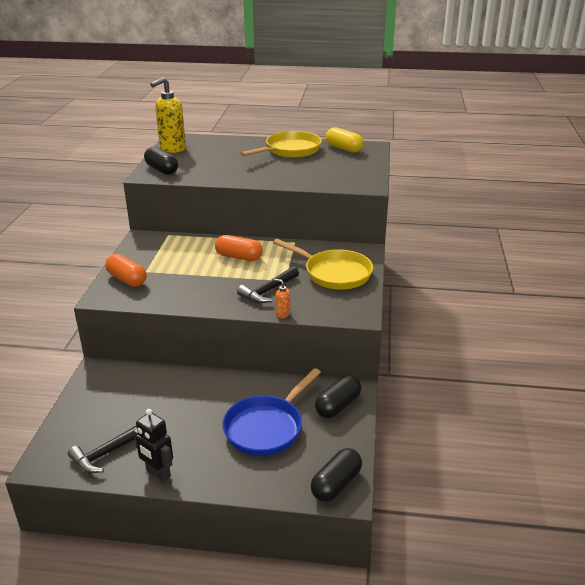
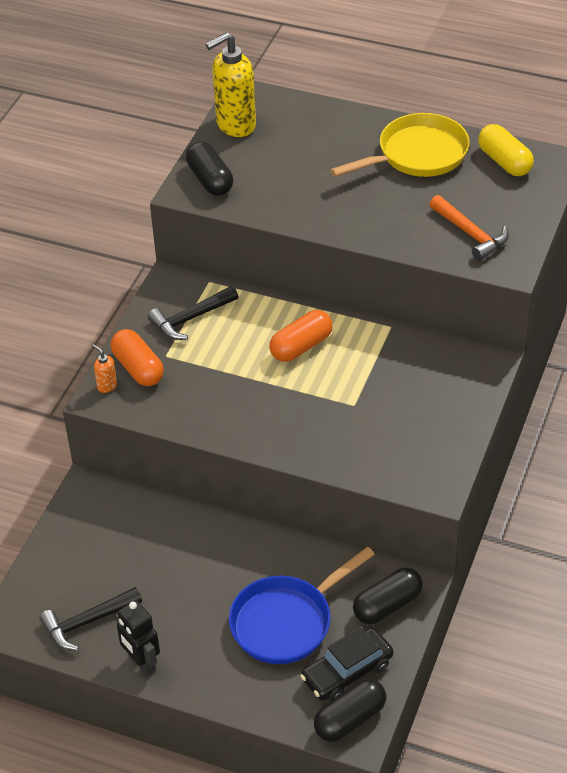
camera: 15 degrees right, 15 degrees up
orange capsule [215,235,263,261] -> orange capsule turned 75 degrees counterclockwise [269,310,333,362]
black hammer [237,266,299,303] -> black hammer moved to [148,286,238,340]
yellow pan [273,239,373,289] -> none
orange soap dispenser [274,279,290,318] -> orange soap dispenser moved to [92,345,117,393]
none -> black car [300,626,393,701]
none -> orange hammer [429,195,509,261]

